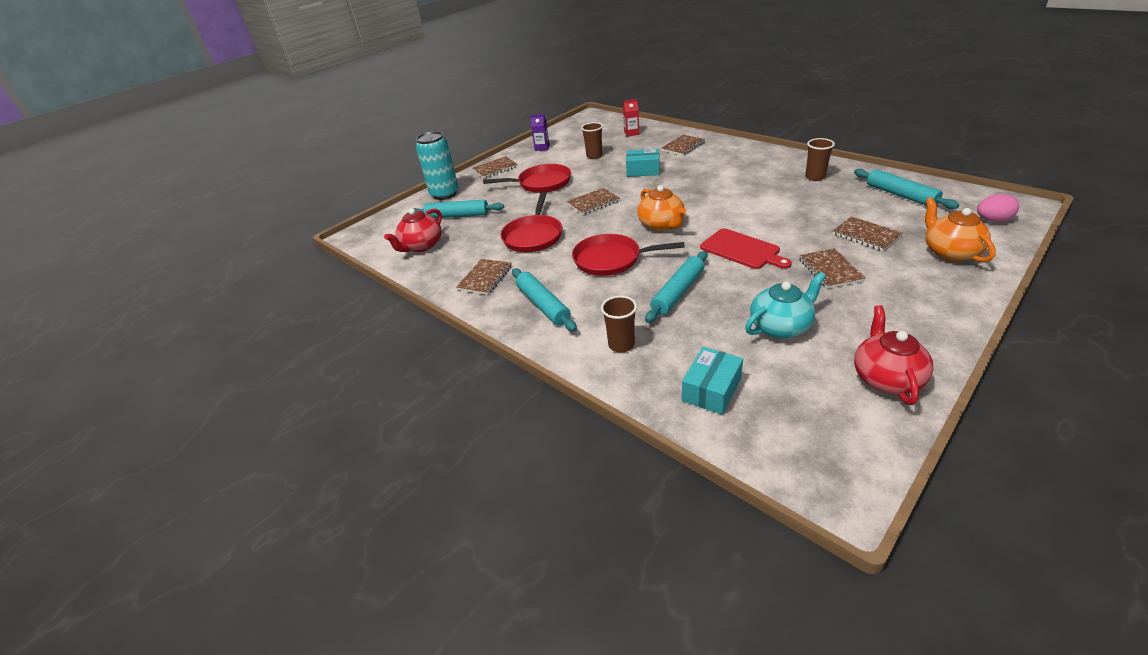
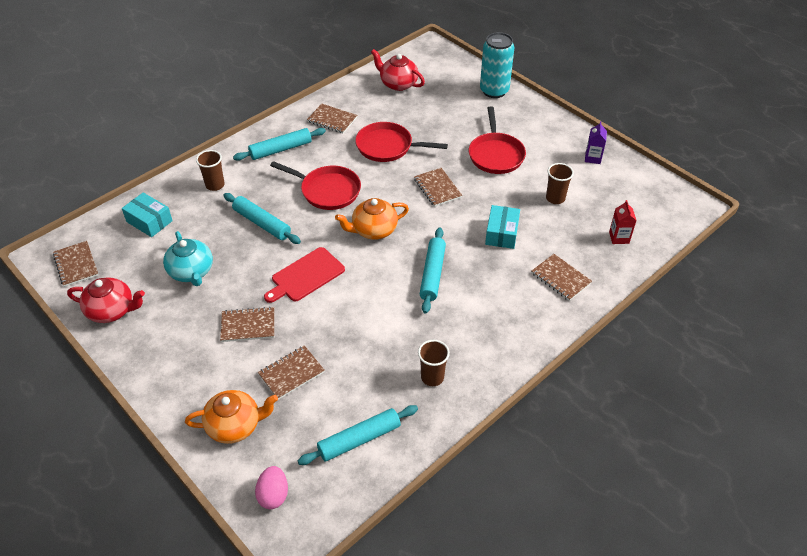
camera: 90 degrees right, 10 degrees up
turquoise rolling pin [413,200,504,218] -> turquoise rolling pin moved to [420,227,446,314]
brown notebook [473,156,518,178] -> brown notebook moved to [53,241,98,287]
red pan [572,234,685,276] -> red pan turned 105 degrees clockwise [270,161,361,210]

